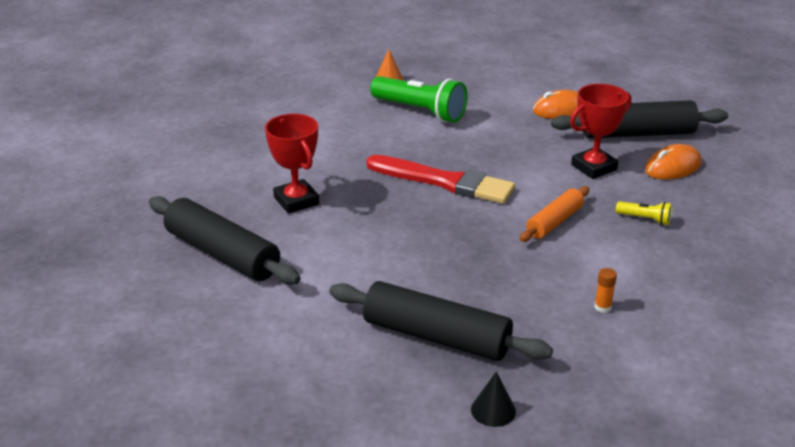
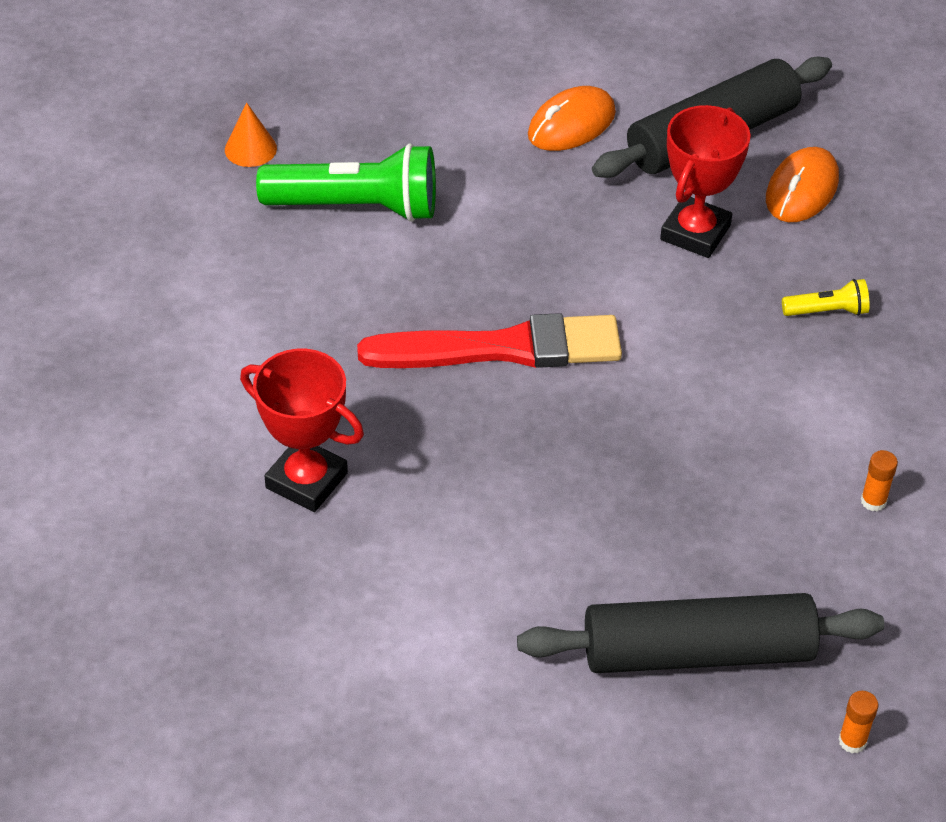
camera: 30 degrees left, 15 degrees up
black rolling pin [149,196,301,285] -> none
black cone [471,371,516,427] -> orange glue stick [838,691,878,753]
orange rolling pin [520,186,589,242] -> none

